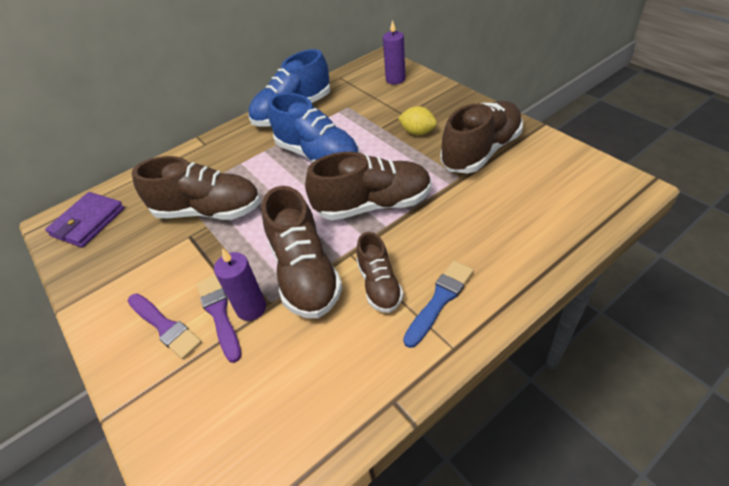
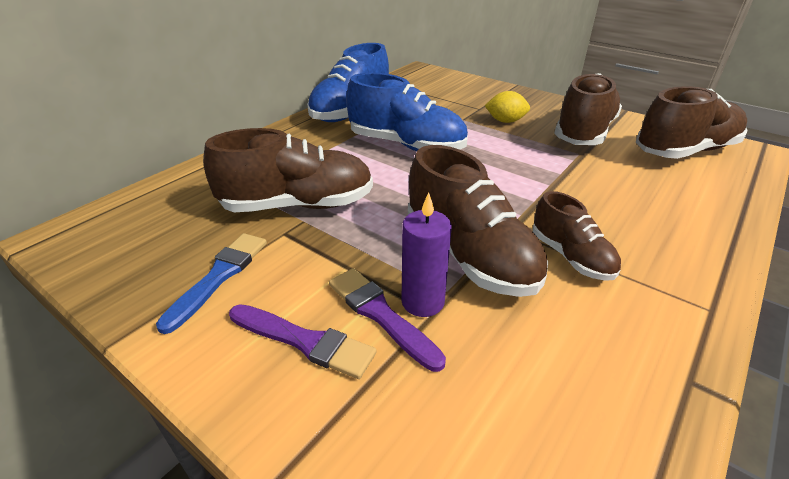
camera: 20 degrees left, 10 degrees down
purple wallet [45,192,125,248] -> none
brown shoe [305,152,431,220] -> brown shoe moved to [636,86,748,159]
purple candle [383,20,405,85] -> none
blue brush [403,261,474,348] -> blue brush moved to [156,233,267,334]

